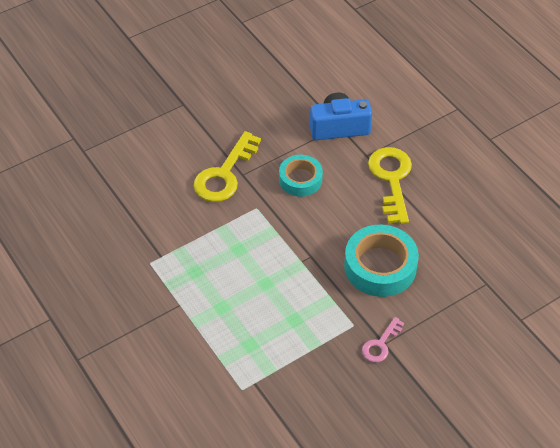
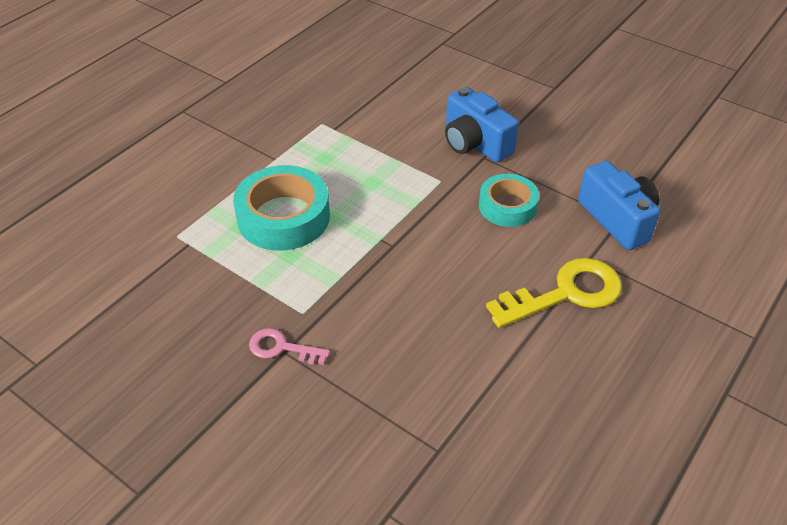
camera: 70 degrees right, 5 degrees down
yellow key [194,131,261,202] -> blue camera [445,87,519,163]
turquoise tape [344,225,419,297] -> turquoise tape moved to [233,165,330,251]

